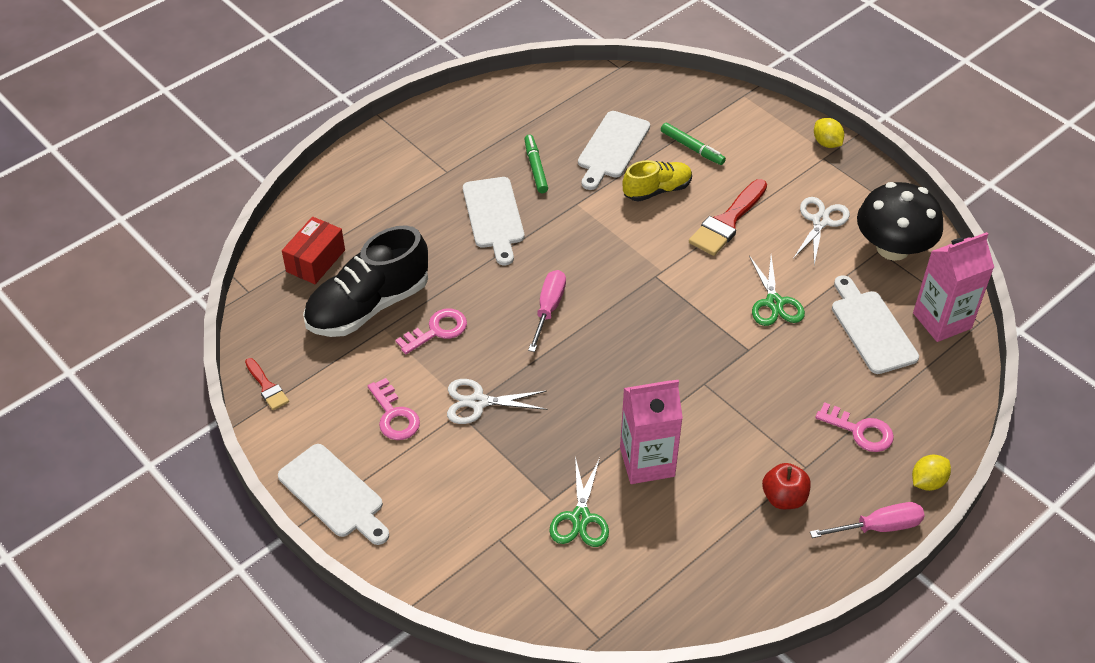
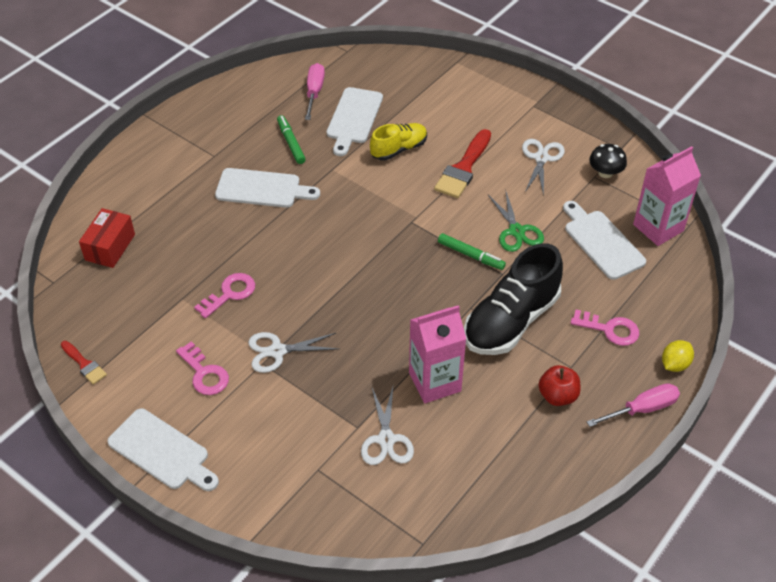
camera: 10 degrees left, 0 degrees up
black shoe [303,225,428,337] -> black shoe moved to [464,243,563,355]
white cutting board [463,177,524,265] -> white cutting board turned 60 degrees counterclockwise [215,168,320,208]
pink screwdriver [528,270,566,352] -> pink screwdriver moved to [305,63,325,120]
green scissors [549,456,609,547] -> white scissors [361,387,414,465]
green marker [661,123,726,165] -> green marker moved to [438,233,506,270]
yellow lemon [814,118,844,148] -> none
black mushroom [857,182,943,261] -> black mushroom [589,144,627,178], size x0.52

